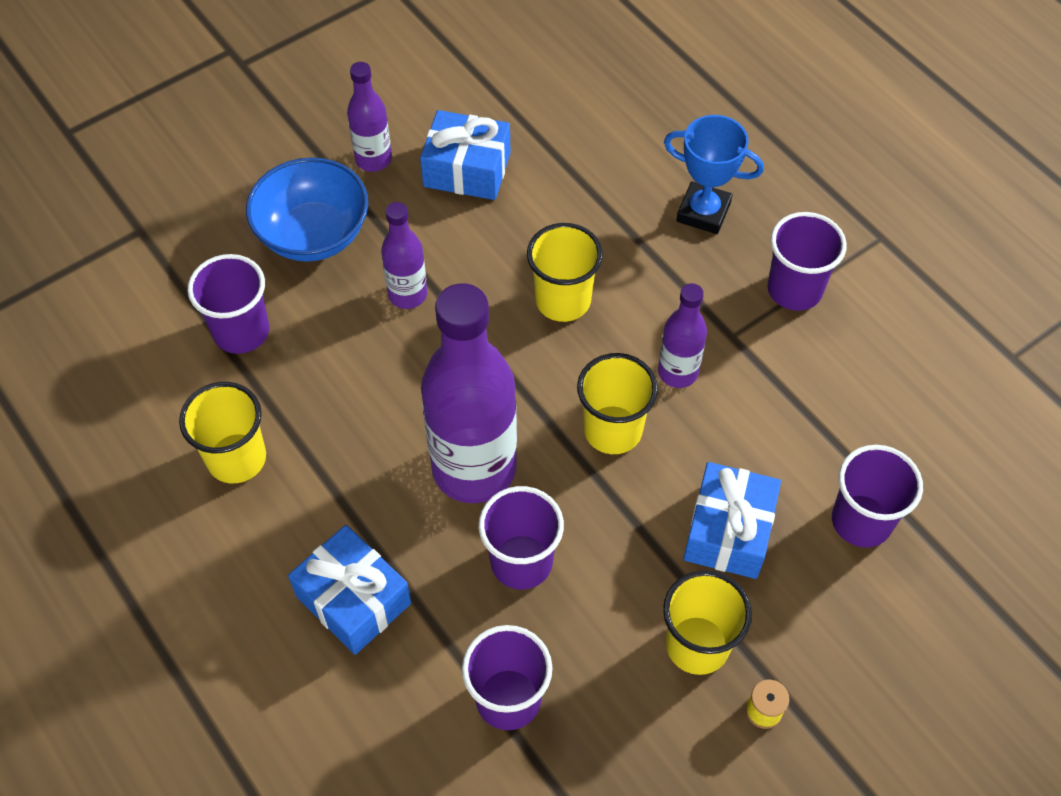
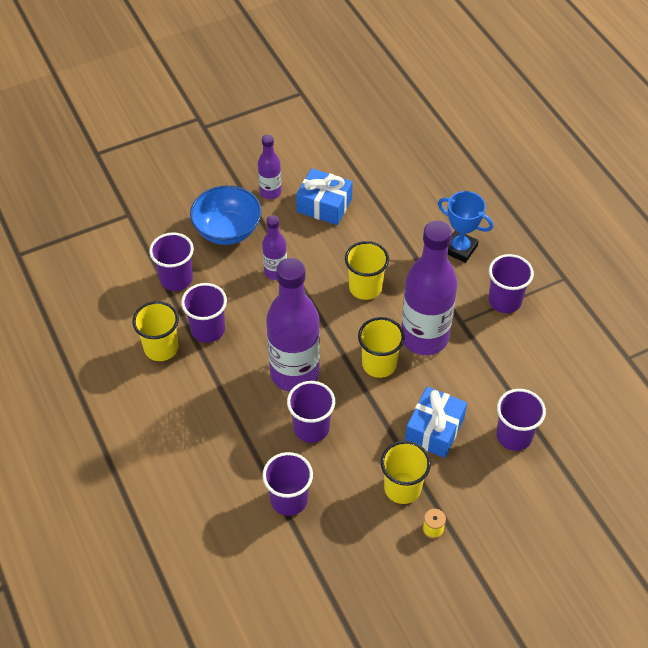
camera: 10 degrees right, 5 degrees down
blue gift [288,525,411,655] -> none
purple bottle [658,283,707,388] -> purple bottle [401,220,457,355], size x2.00
none -> purple cup [181,283,227,343]

